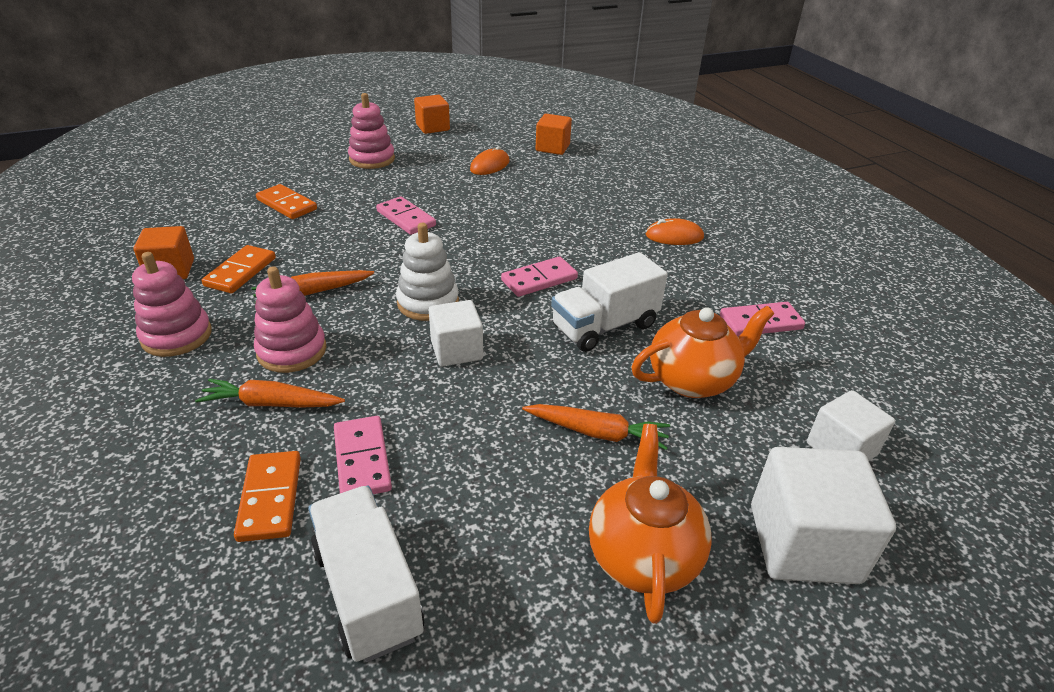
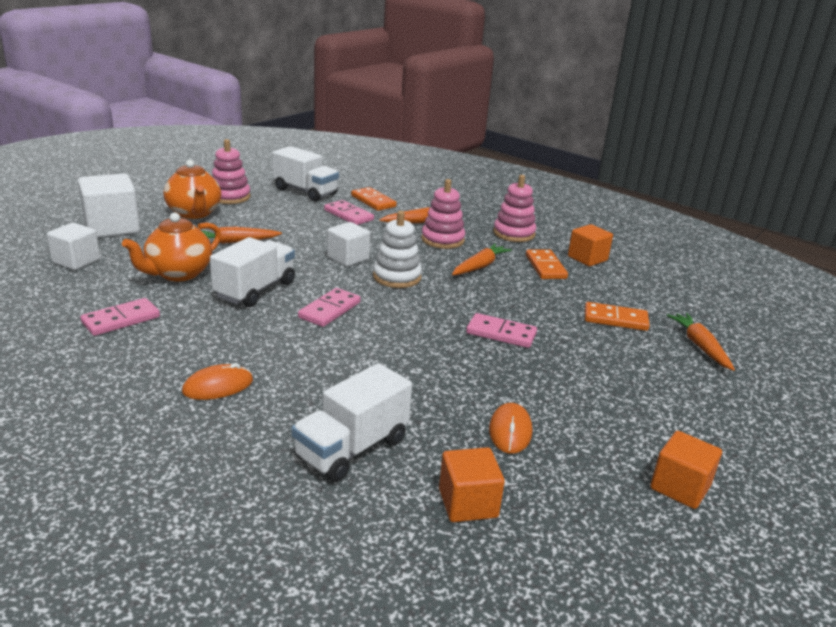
camera: 150 degrees right, 10 degrees down
pink stacking toy [348,93,395,169] -> pink stacking toy moved to [212,139,251,204]
none -> white truck [292,363,412,482]
none -> orange carrot [667,313,735,371]

